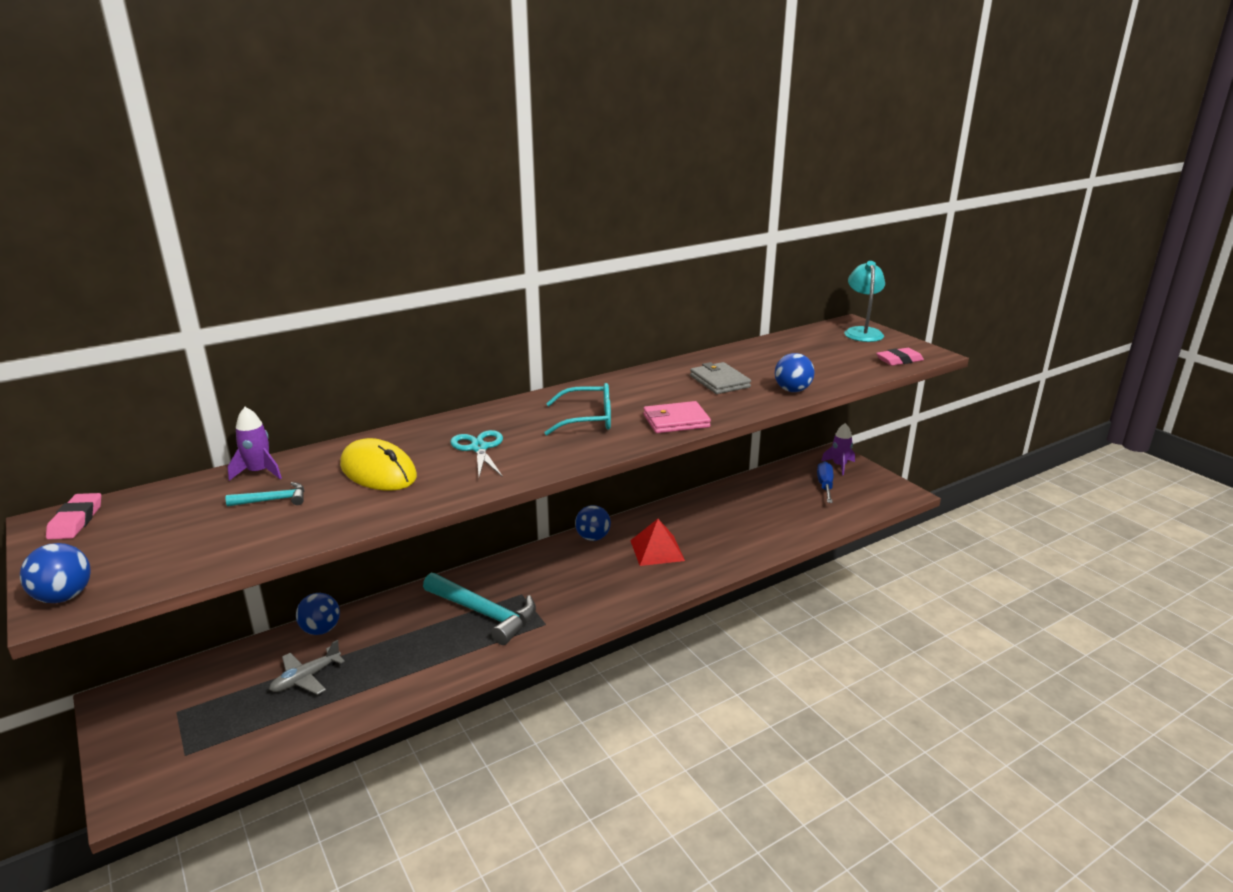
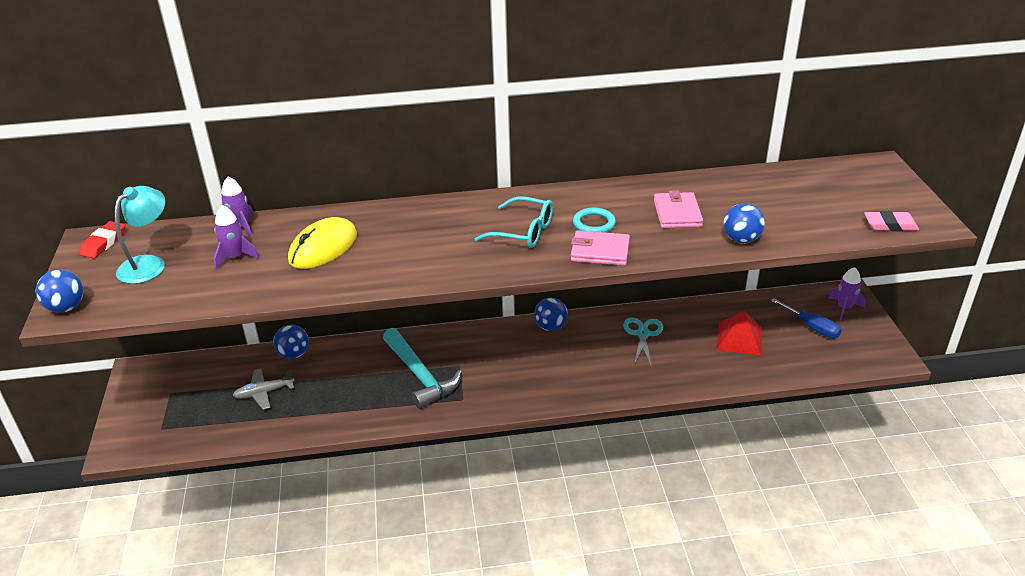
camera: 25 degrees right, 10 degrees up
pink eraser [46,493,101,540] -> red eraser [79,221,125,259]
turquoise hammer [226,482,304,506] -> purple rocket [214,205,259,270]
yellow mouse [340,438,417,491] -> yellow mouse turned 60 degrees clockwise [288,217,357,269]
turquoise scissors [450,430,503,477] -> turquoise scissors moved to [623,318,663,368]
red pyramid [630,519,685,566] -> red pyramid moved to [717,311,762,355]
grey wallet [690,362,751,394] -> pink wallet [654,190,703,228]
blue screwdriver [817,461,833,503] -> blue screwdriver turned 105 degrees clockwise [771,298,842,338]
turquoise lamp [844,261,885,342] -> turquoise lamp moved to [115,186,165,284]
none -> turquoise ring [573,208,616,233]

